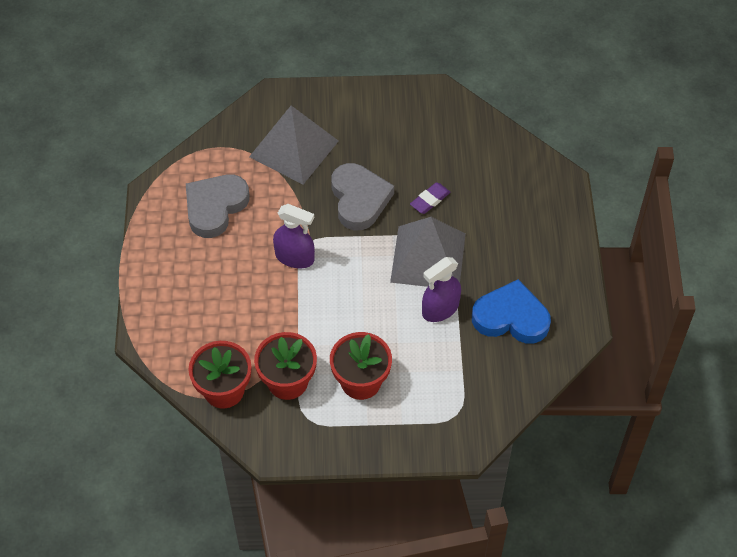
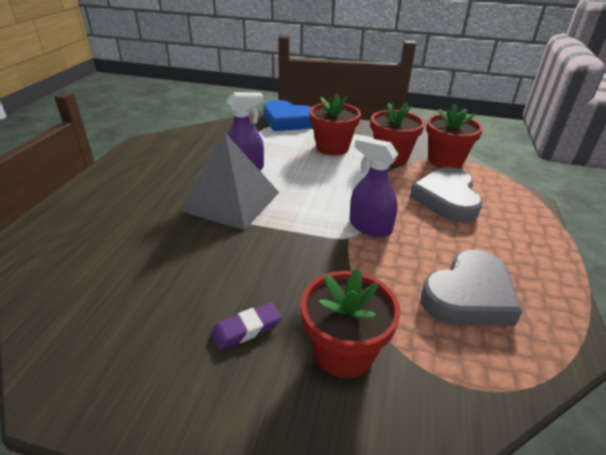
camera: 165 degrees left, 20 degrees down
grey pyramid [249,106,339,184] -> red flower pot [301,268,401,378]
grey heart [331,163,394,230] -> grey heart moved to [410,167,483,223]
purple eraser [410,182,451,214] -> purple eraser moved to [211,303,281,350]
blue heart [472,279,551,344] -> blue heart moved to [264,100,313,131]

